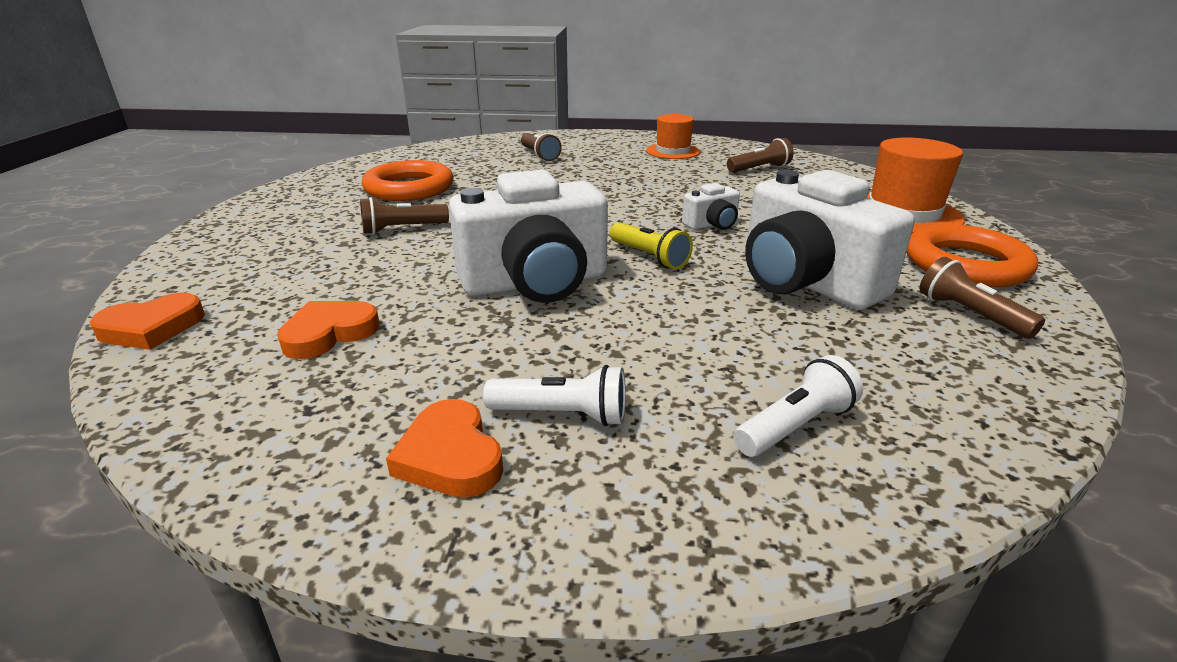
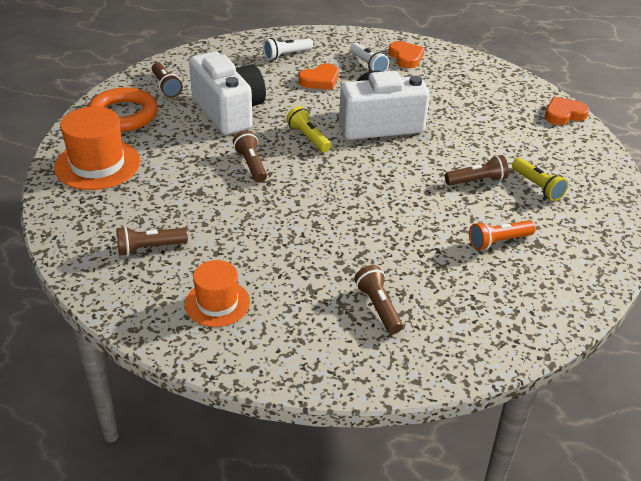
camera: 175 degrees left, 10 degrees up
orange heart [277,301,380,359] -> orange heart moved to [298,63,338,90]
orange ring [362,160,454,201] -> orange flashlight [469,220,536,250]
white flashlight [483,365,626,426] -> white flashlight turned 135 degrees counterclockwise [350,43,389,72]
white camera [682,183,740,230] -> brown flashlight [233,130,267,183]
none -> yellow flashlight [512,158,568,201]

